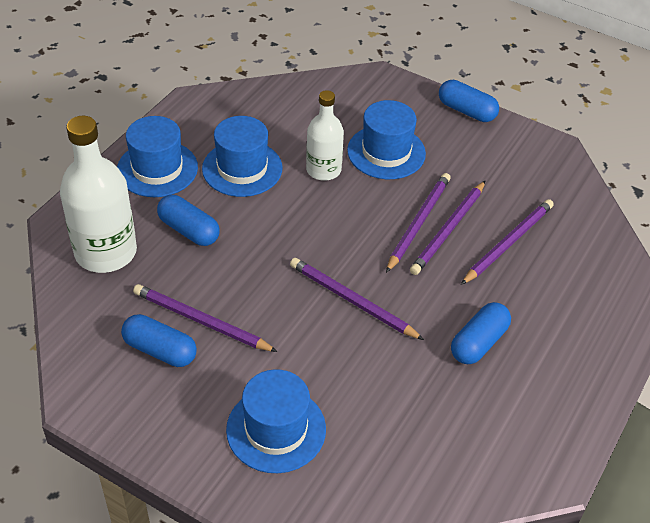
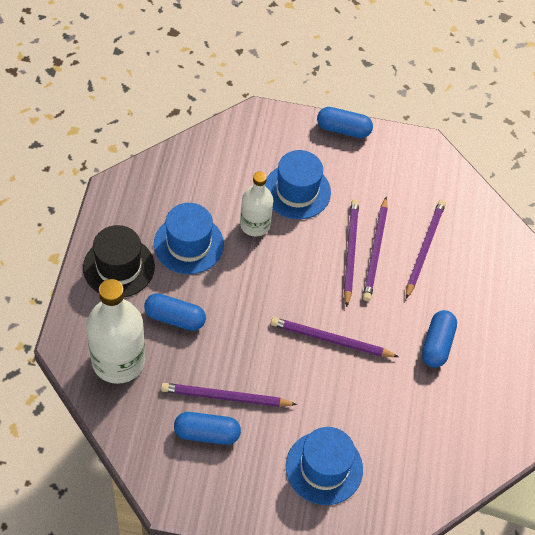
camera: 25 degrees left, 10 degrees up
blue hat [117,116,198,197] -> black hat [83,225,155,297]

